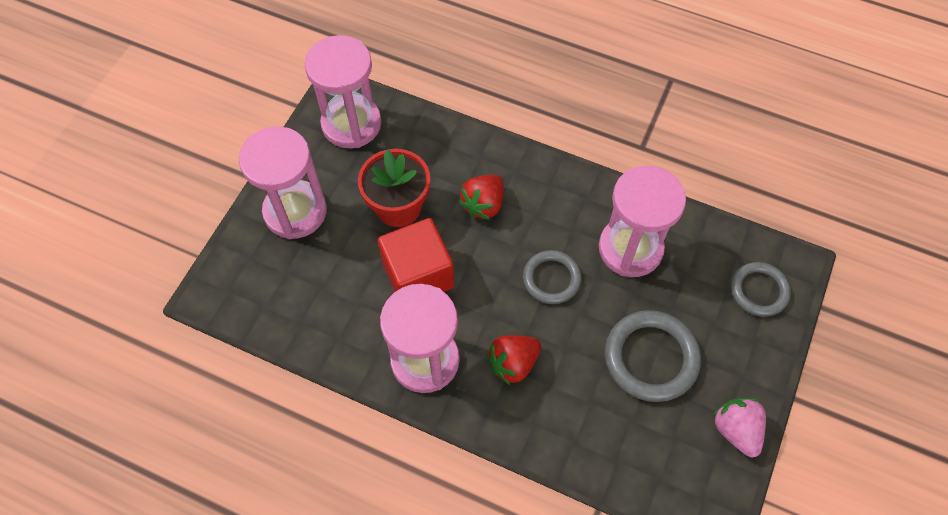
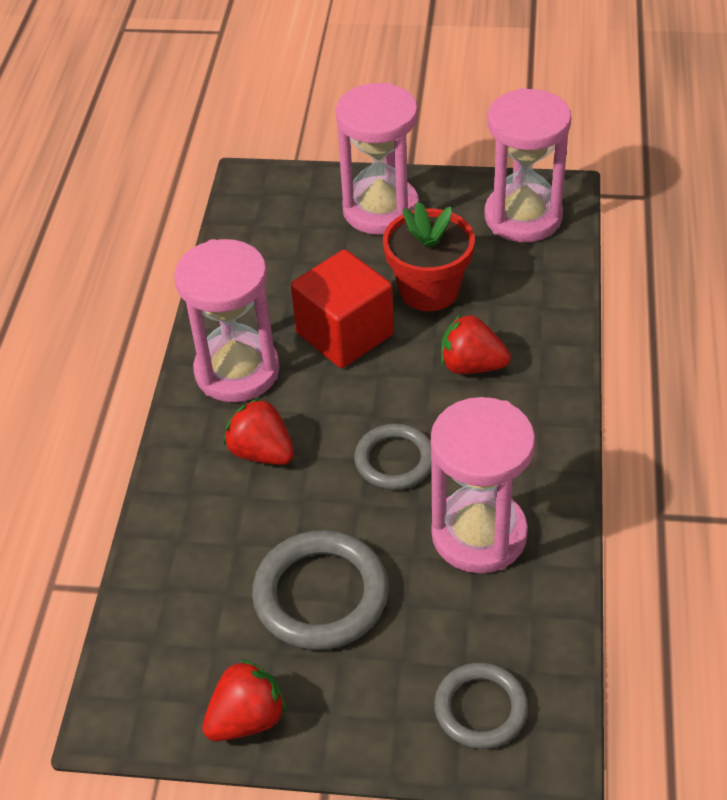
camera: 75 degrees right, 15 degrees down
pink strawberry [713,398,766,457] -> red strawberry [202,659,286,741]

